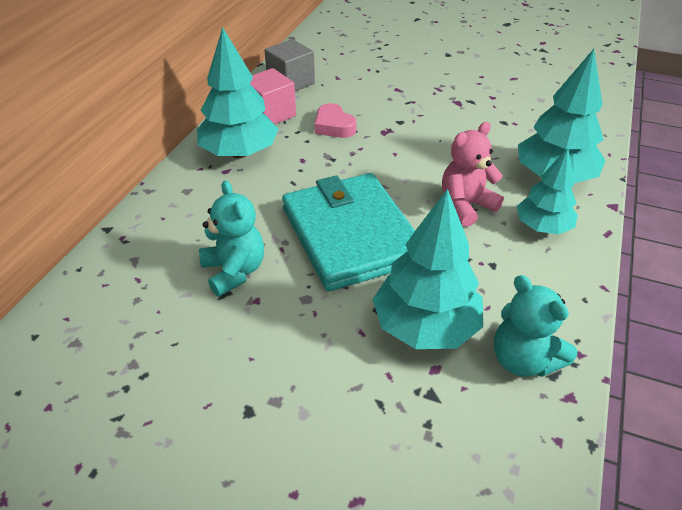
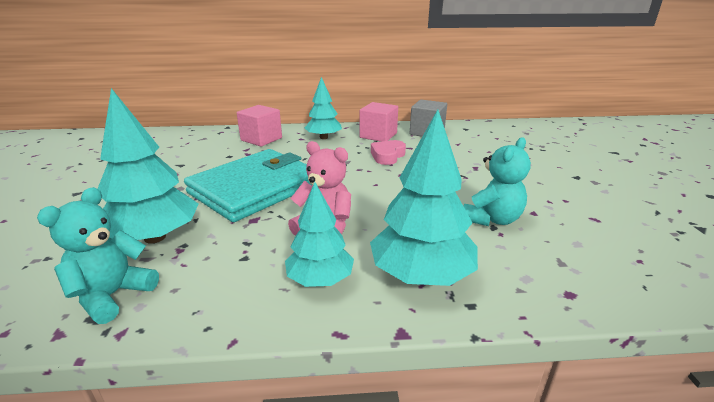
camera: 65 degrees right, 15 degrees down
turquoise tree [197,27,278,158] -> turquoise tree [305,77,342,139], size x0.64
turquoise teddy bear [199,180,264,297] -> turquoise teddy bear moved to [464,137,531,226]
none -> pink cube [237,105,282,147]

